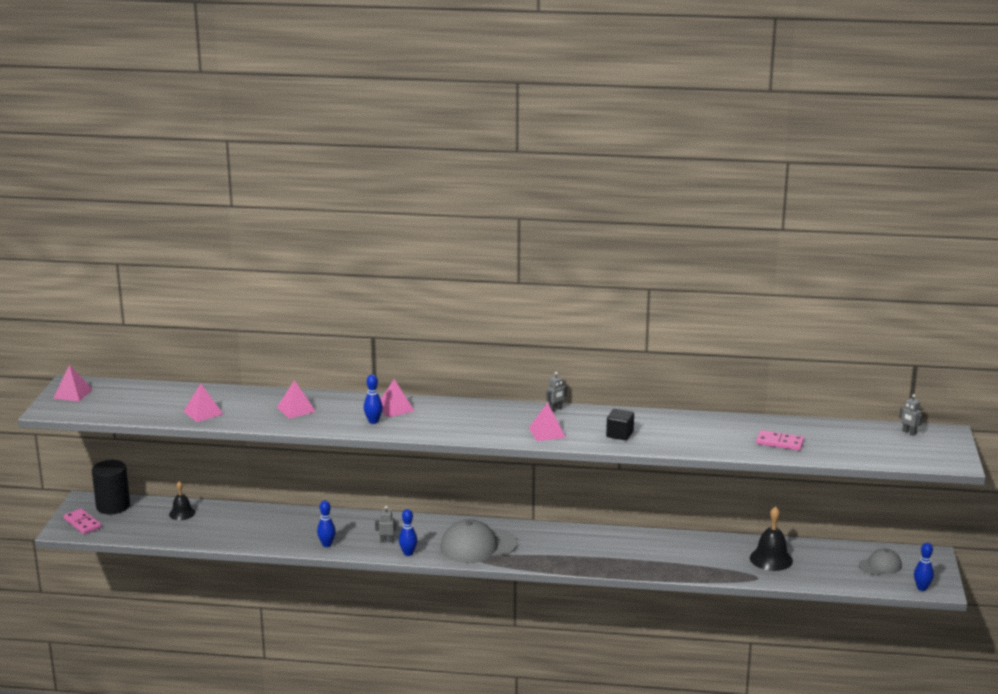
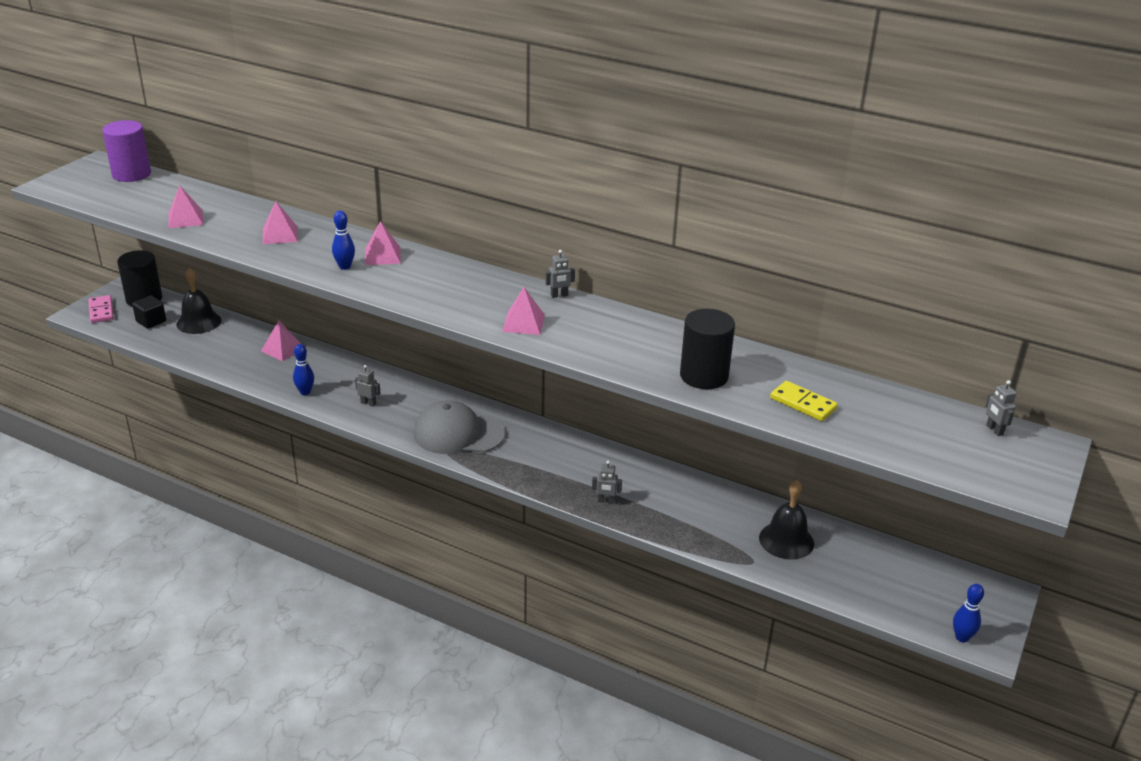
camera: 20 degrees right, 10 degrees up
pink pyramid [53,365,92,402] -> pink pyramid moved to [261,321,301,361]
black bell [169,481,195,520] -> black bell [176,268,221,334], size x1.57
blue bowling pin [399,509,417,556] -> none
black cube [606,409,634,440] -> black cube moved to [132,296,166,329]
pink domino [756,430,804,450] -> yellow domino [770,381,838,421]
grey cap [859,548,902,575] -> none
none -> purple cylinder [102,120,151,182]
none -> grey robot [592,460,622,504]
none -> black cylinder [680,309,735,389]

